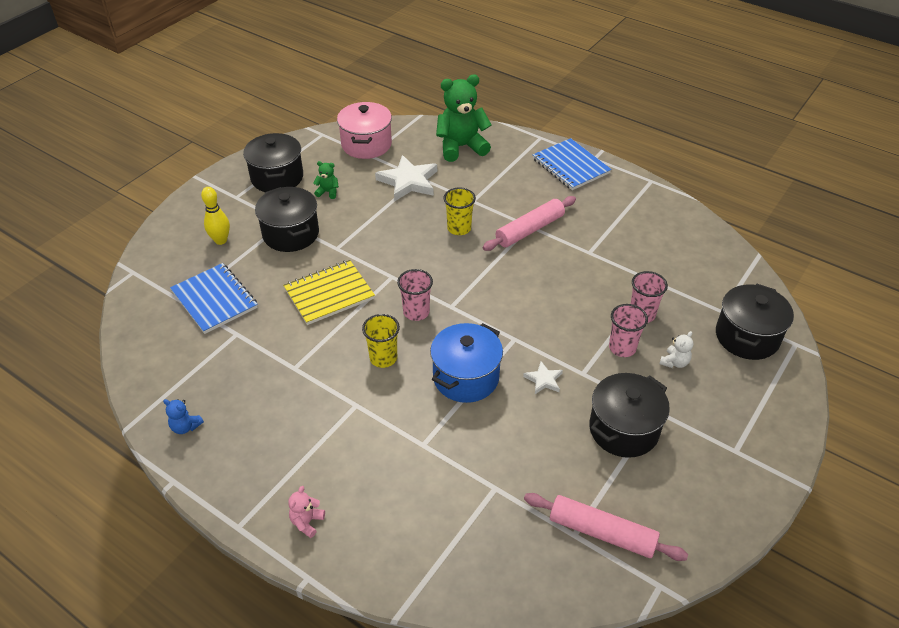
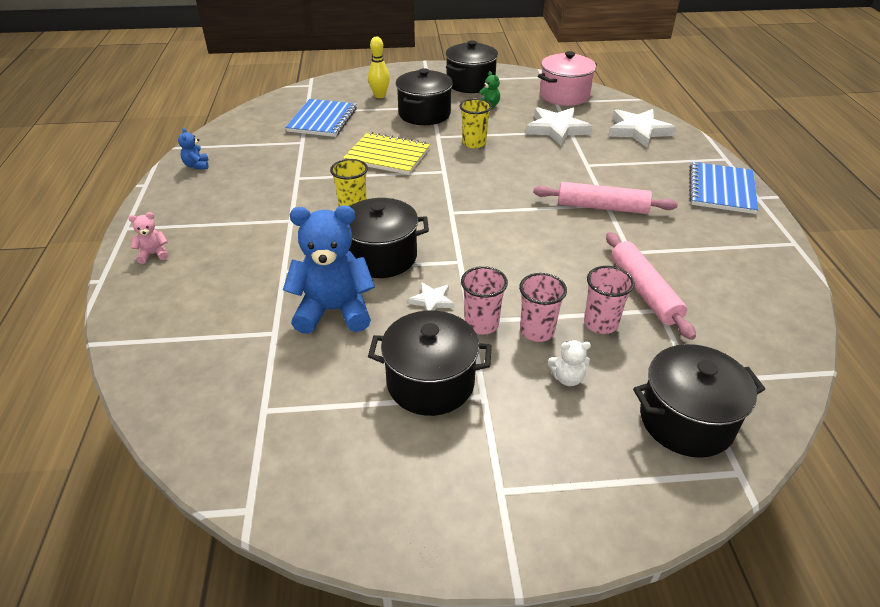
camera: 50 degrees right, 5 degrees down
pink cup [397,269,433,321] -> pink cup moved to [461,266,508,335]
blue pot [430,323,503,403] -> black pot [349,198,429,278]
green teddy bear [436,75,492,162] -> white star [608,109,676,147]
yellow cup [444,188,476,235] -> yellow cup moved to [460,99,492,148]
pink rolling pin [524,493,688,561] -> pink rolling pin moved to [606,232,696,340]
none -> blue teddy bear [283,206,375,334]

